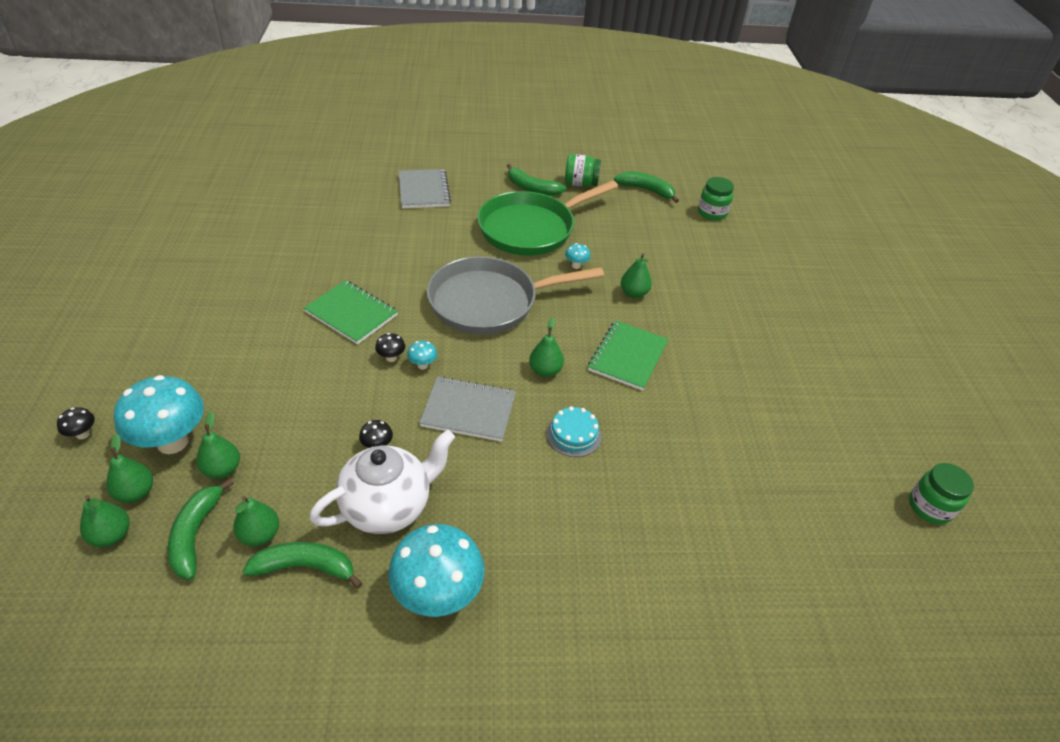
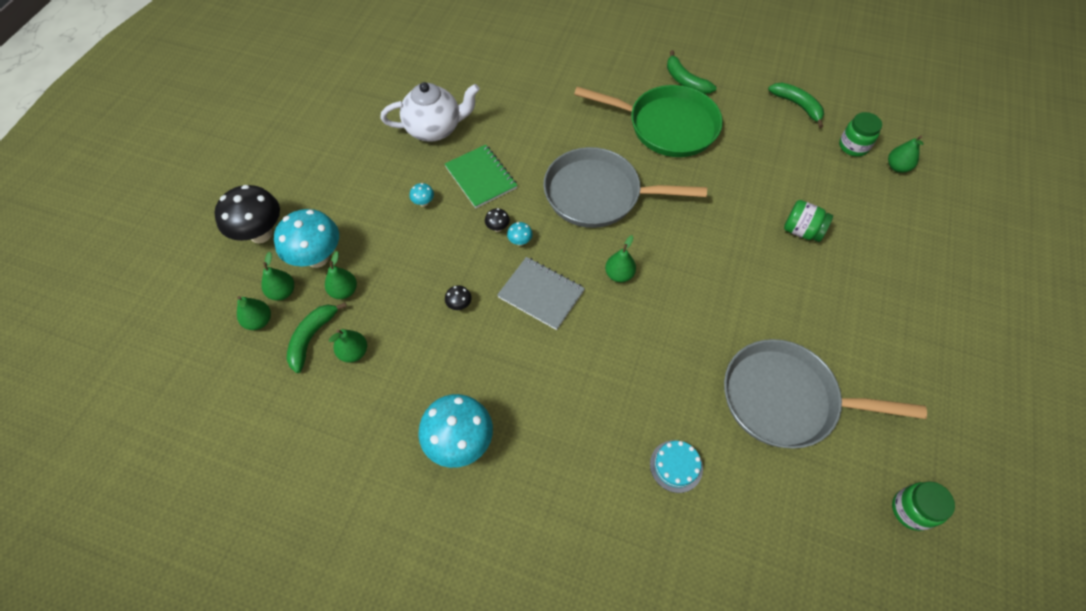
camera: 25 degrees right, 15 degrees up
black mushroom [57,407,95,439] -> black mushroom [214,185,280,243], size x2.40
green banana [243,542,363,589] -> none
white teapot [309,430,455,534] -> white teapot moved to [380,82,480,142]
grey notebook [398,169,451,208] -> none
green pan [477,180,618,256] -> green pan turned 150 degrees counterclockwise [574,85,723,157]
turquoise cake [546,406,602,457] -> turquoise cake moved to [650,440,703,493]
green jar [565,154,601,187] -> green jar moved to [784,200,833,242]
turquoise mushroom [565,243,591,269] -> turquoise mushroom moved to [410,183,434,207]
green notebook [588,320,668,391] -> none
green pear [621,253,652,298] -> green pear moved to [888,136,924,173]
none -> grey pan [724,339,927,449]

